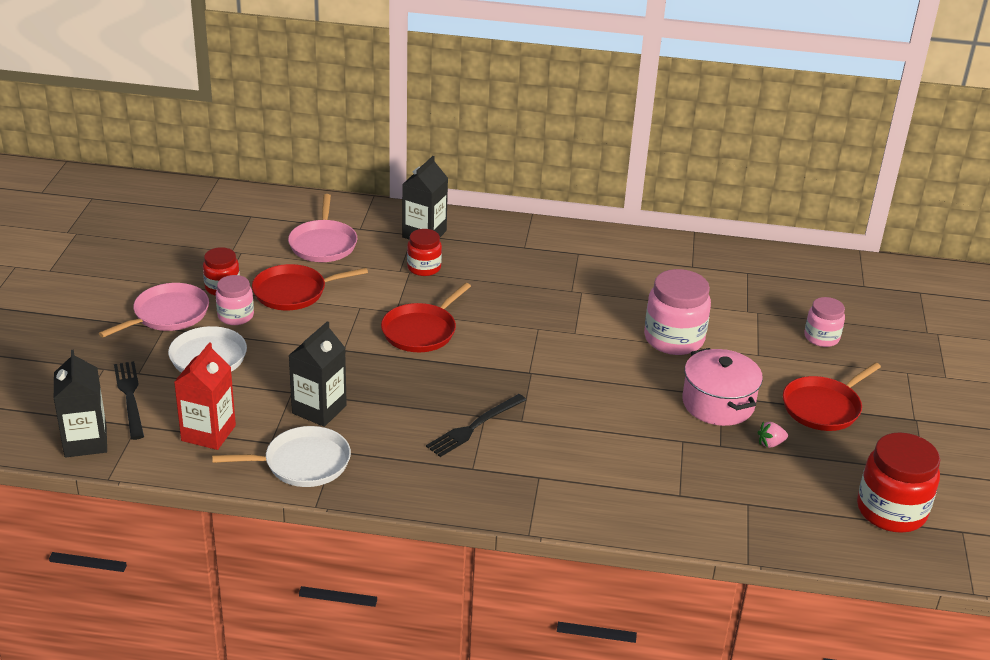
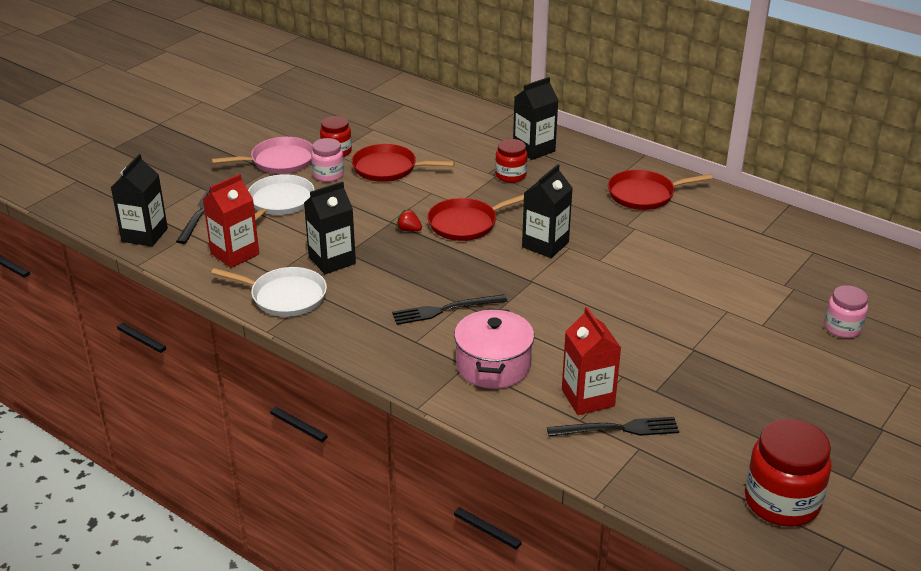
camera: 30 degrees right, 0 degrees up
pink pan [288,194,357,262] -> none
pink jar [644,269,711,355] -> none
pink pot [682,348,763,426] -> pink pot moved to [454,308,534,389]
pink strawberry [757,422,788,448] -> none
red pan [783,362,881,431] -> red pan moved to [608,170,713,210]
none -> red strawberry [396,209,422,231]
none -> black carton [522,164,573,258]
none -> black fork [547,417,679,437]
none -> red carton [562,307,621,415]

